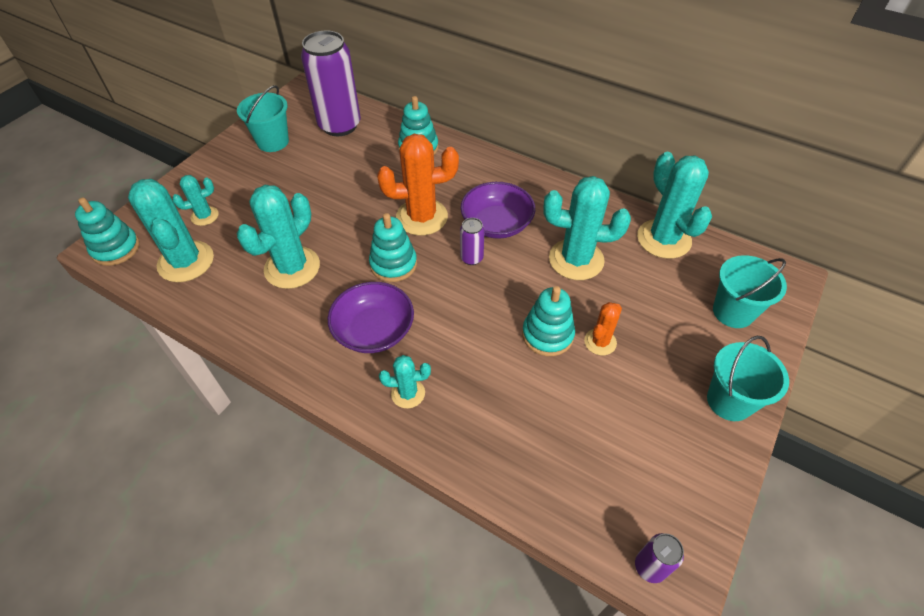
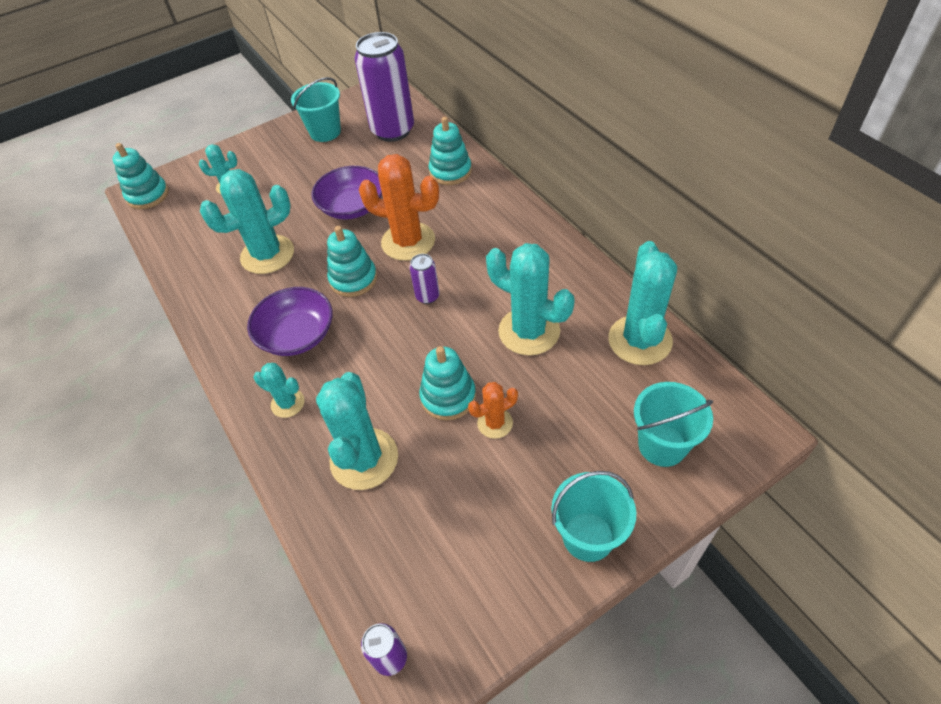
camera: 30 degrees right, 0 degrees up
turquoise cactus [128,179,214,282] -> turquoise cactus moved to [316,372,398,490]
purple bowl [461,182,535,239] -> purple bowl moved to [311,166,382,220]

